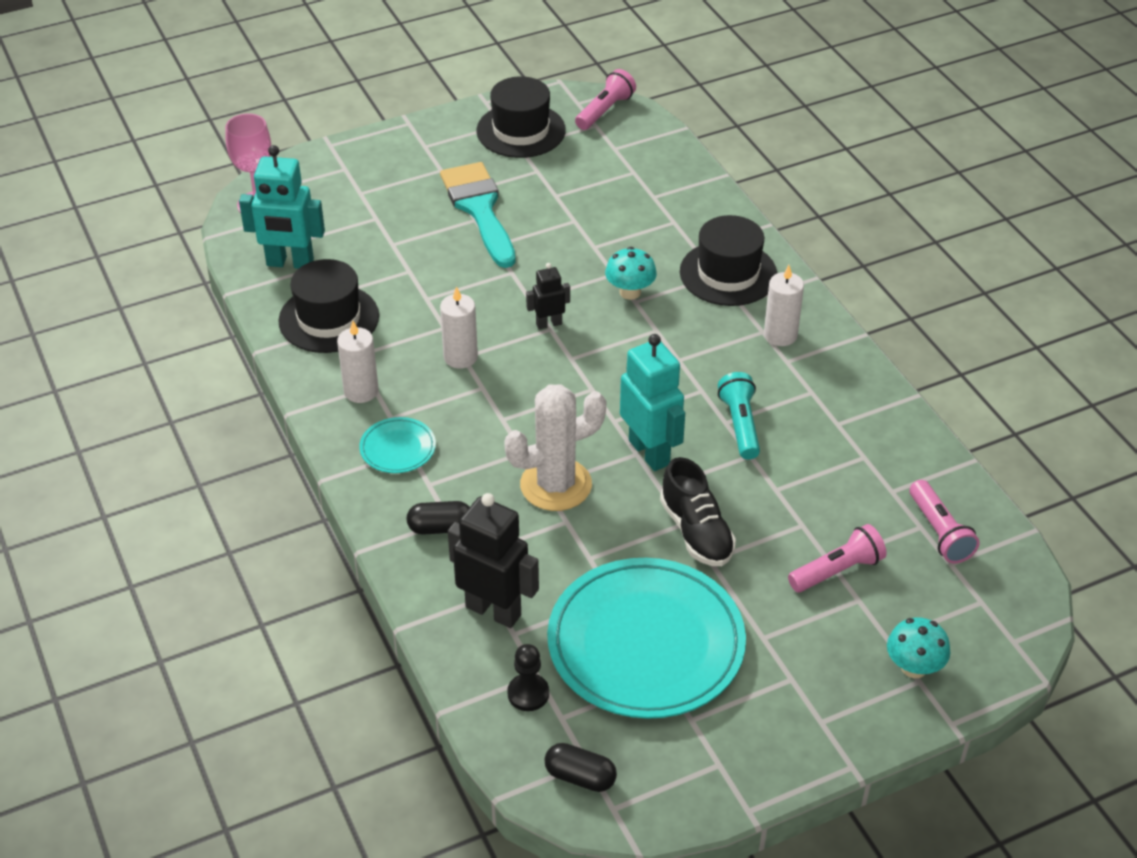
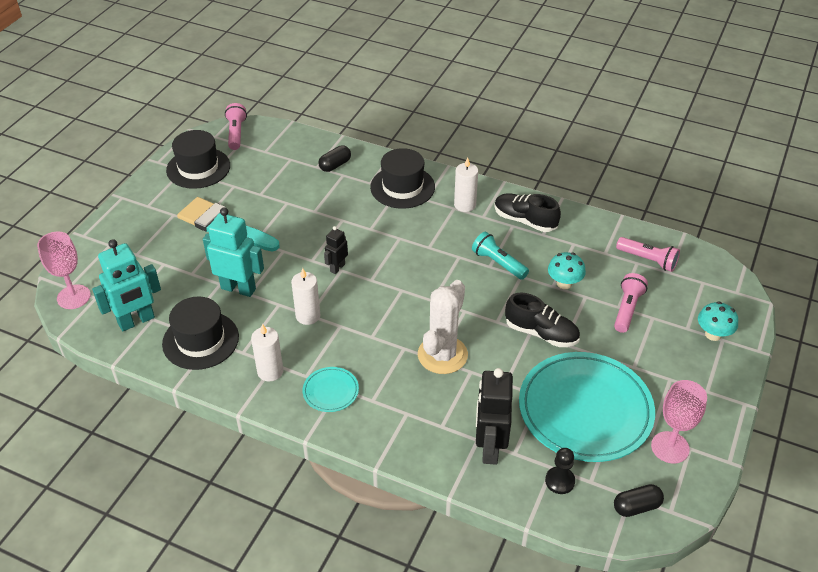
camera: 40 degrees left, 0 degrees up
black capsule [406,501,469,535] -> black capsule moved to [318,145,351,172]
black robot [448,493,539,628] -> black robot turned 75 degrees counterclockwise [476,368,513,465]
turquoise mushroom [605,247,657,300] -> turquoise mushroom moved to [548,252,586,289]
turquoise robot [620,334,685,471] -> turquoise robot moved to [203,208,264,297]
none -> black shoe [494,193,561,232]
none -> pink goblet [651,380,707,464]

